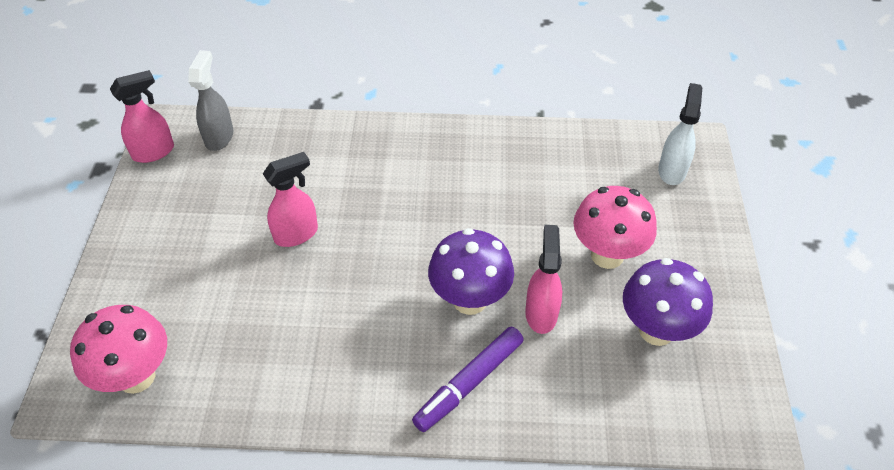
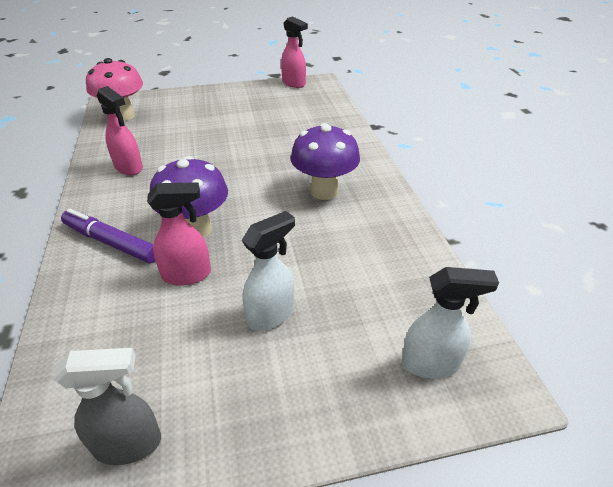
camera: 75 degrees right, 10 degrees down
grey spray bottle [188,50,233,151] -> grey spray bottle moved to [54,348,161,465]
pink spray bottle [263,152,318,247] -> pink spray bottle moved to [97,86,143,175]
pink mushroom [574,186,657,269] -> white spray bottle [242,211,295,331]
purple mushroom [623,258,713,346] -> purple mushroom moved to [291,123,360,200]

